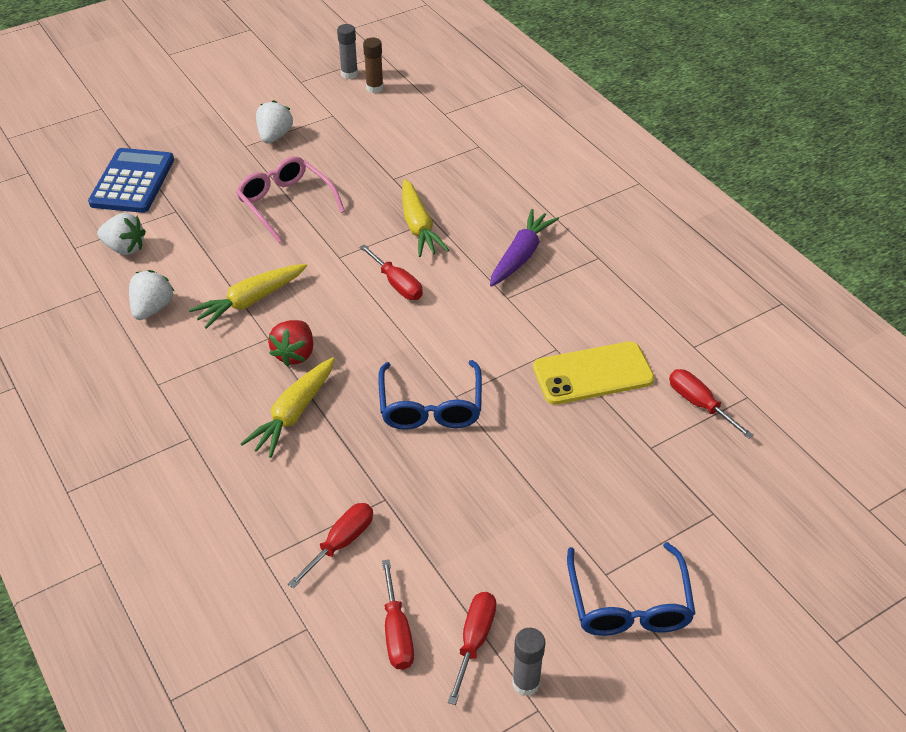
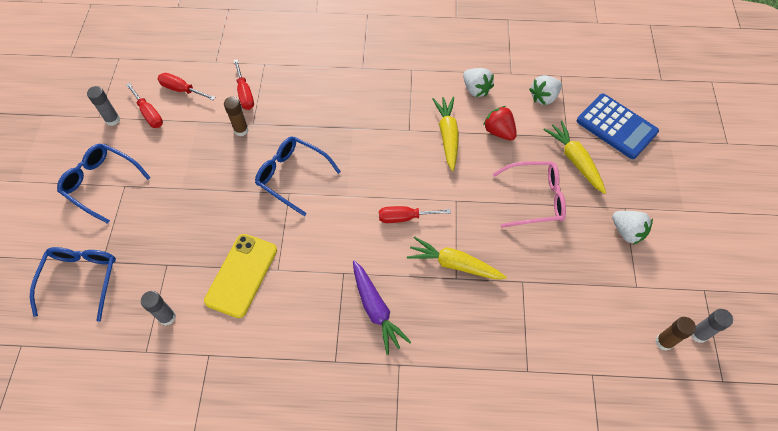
camera: 125 degrees right, 15 degrees up
yellow carrot [240,357,335,458] -> yellow carrot moved to [543,121,606,194]
red strawberry [268,320,313,367] -> red strawberry moved to [483,106,517,140]
red screwdriver [669,369,754,439] -> grey glue stick [141,291,176,326]
none -> blue glasses [30,247,116,322]
none -> brown glue stick [224,97,249,136]

